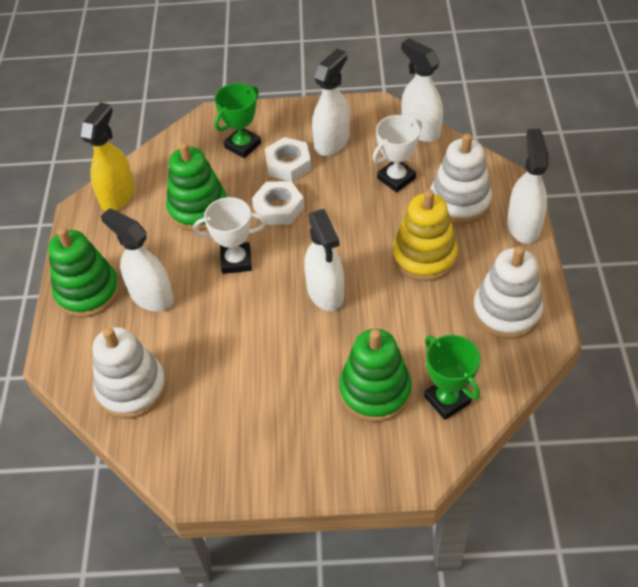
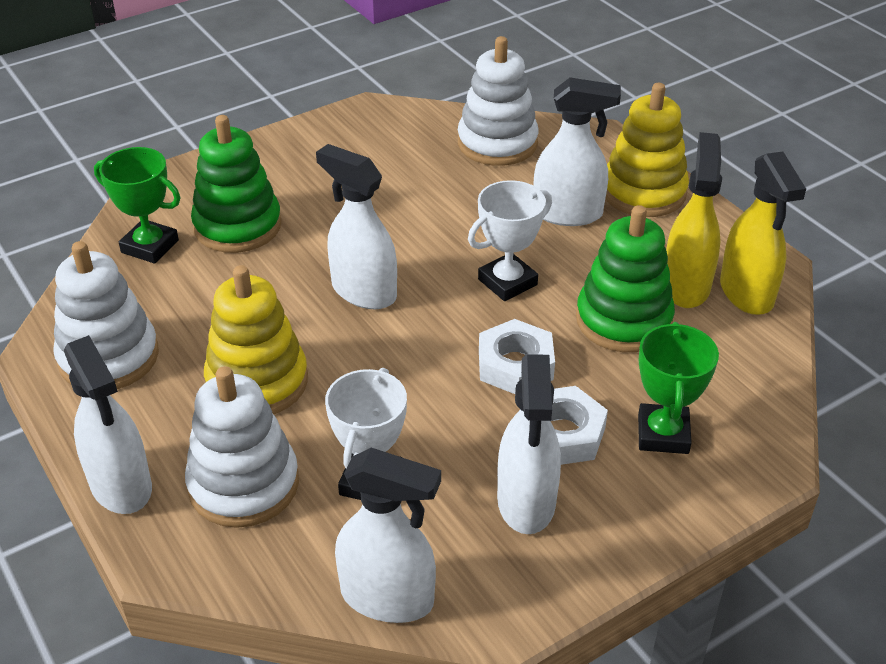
camera: 145 degrees right, 10 degrees down
green stacking toy [49,227,120,318] -> yellow stacking toy [605,83,689,217]
none -> yellow spray bottle [666,132,722,308]

